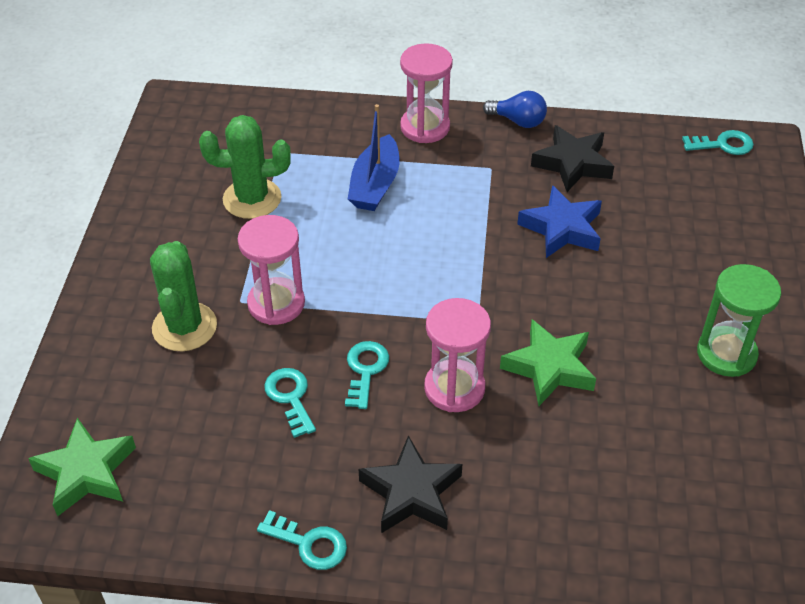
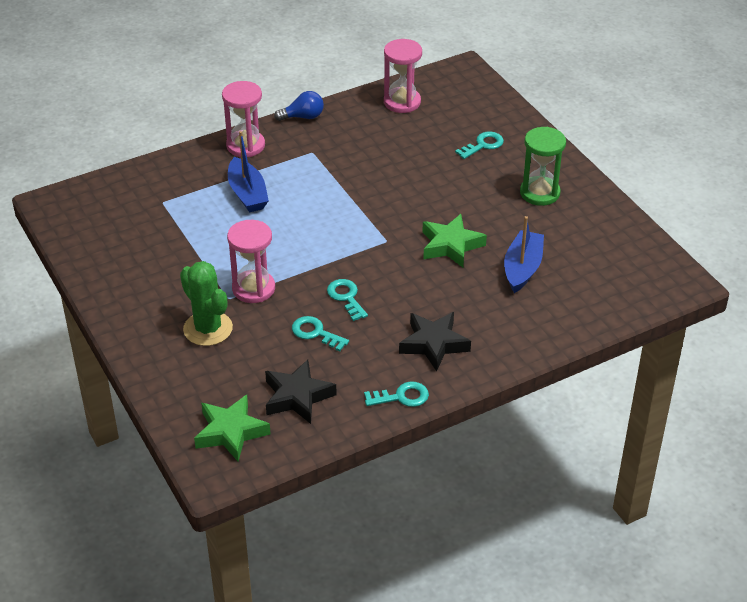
camera: 35 degrees left, 5 degrees down
green cactus [199,115,291,219] -> none
pink hourglass [424,298,491,412] -> pink hourglass moved to [384,39,422,113]
blue star [517,185,602,258] -> none
black star [531,125,614,192] -> black star moved to [265,359,337,424]
turquoise key [682,130,754,155] -> turquoise key moved to [455,132,504,159]
none -> blue boat [504,216,544,293]

